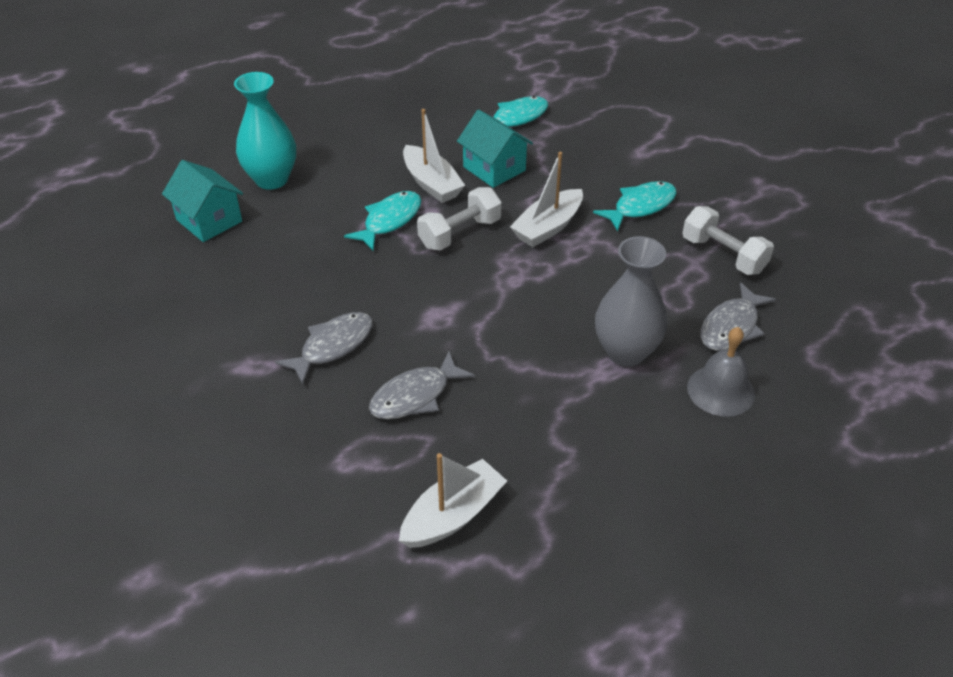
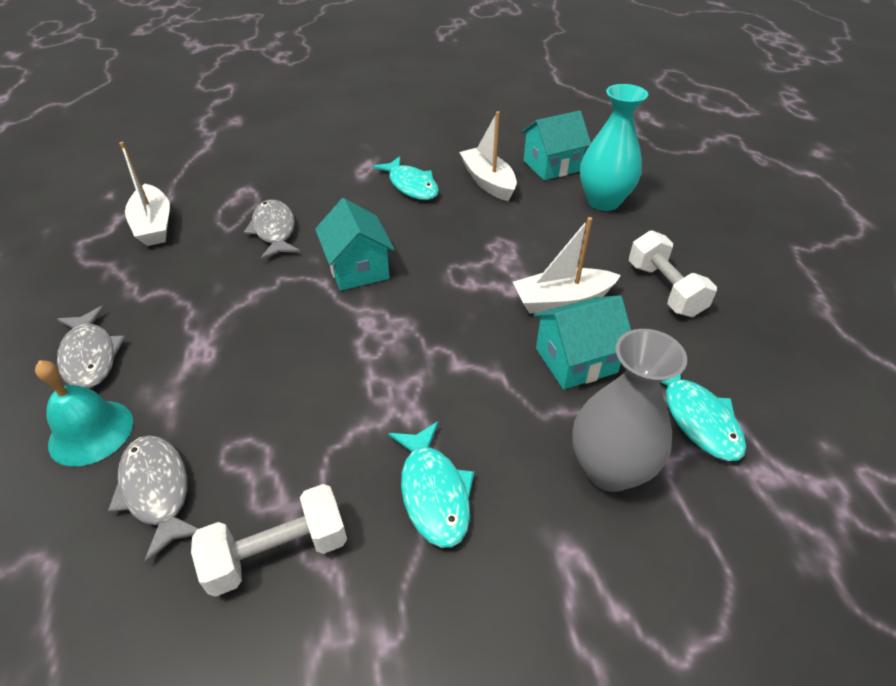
camera: 110 degrees right, 0 degrees up
grey fish [275,312,373,385] -> grey fish moved to [57,305,126,388]
turquoise fish [344,191,421,251] -> turquoise fish moved to [373,156,439,200]
white dumbbell [417,187,502,251] -> white dumbbell moved to [629,230,717,317]
white boat [510,152,583,247] -> white boat moved to [459,111,517,201]
grey vase [595,236,667,367] -> grey vase moved to [572,329,687,492]
grey bell [687,327,755,417] -> turquoise bell [35,360,133,466]
none -> turquoise house [315,198,394,291]

